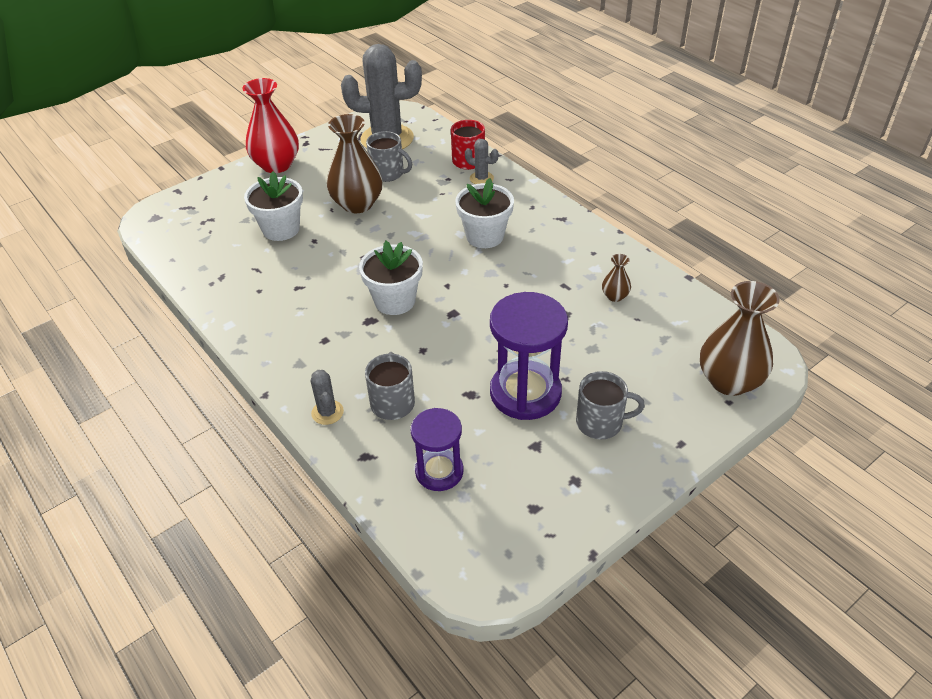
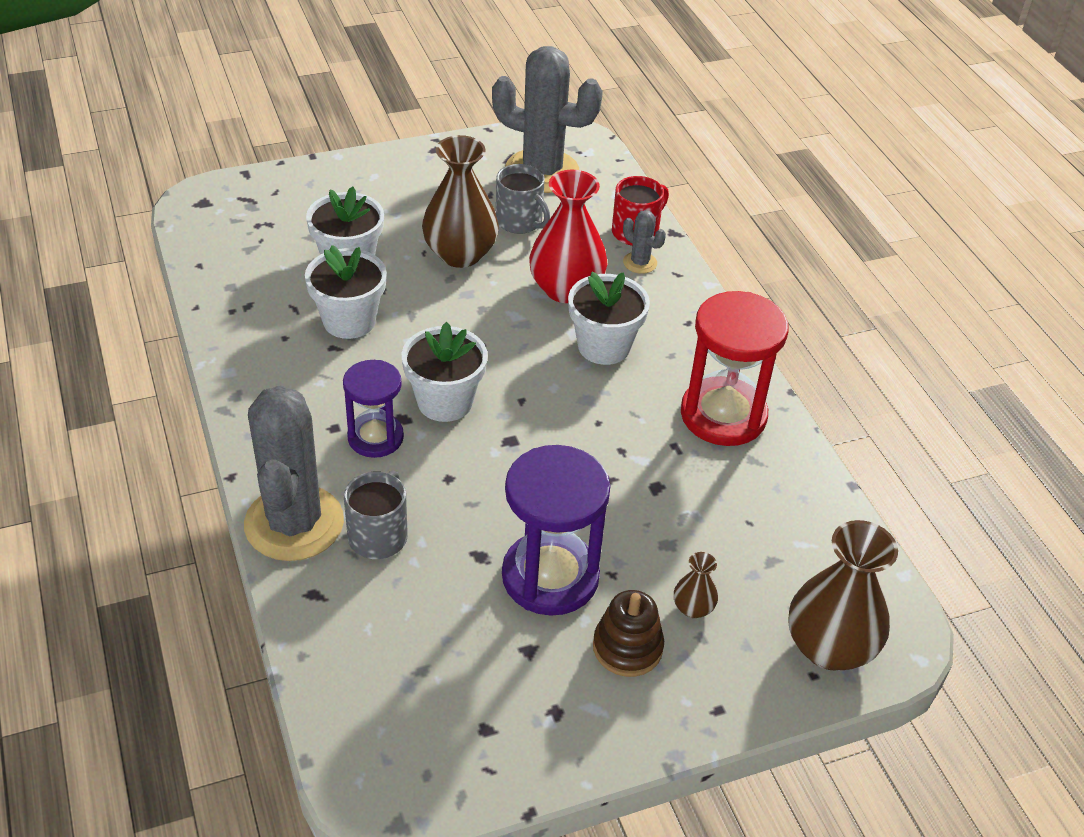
camera: 15 degrees right, 0 degrees up
red vase [243,78,299,173] -> red vase moved to [529,170,607,303]
grey cactus [311,370,344,425] -> grey cactus [244,385,344,561], size x2.34
purple hourglass [411,408,464,491] -> purple hourglass moved to [343,360,404,458]
grey mug [576,371,645,439] -> brown stacking toy [593,590,664,677]
brown vase [602,254,631,302] -> brown vase moved to [674,552,718,618]
none -> white flower pot [305,245,387,339]
none -> red hourglass [681,291,789,446]

